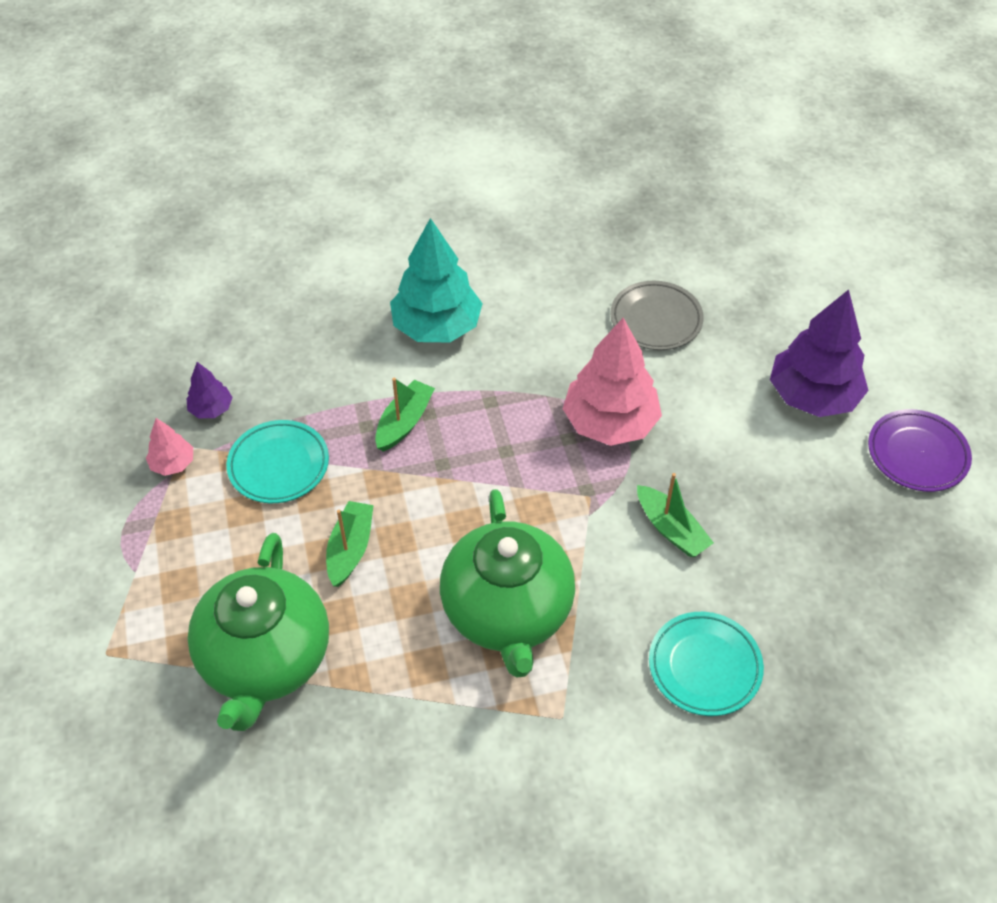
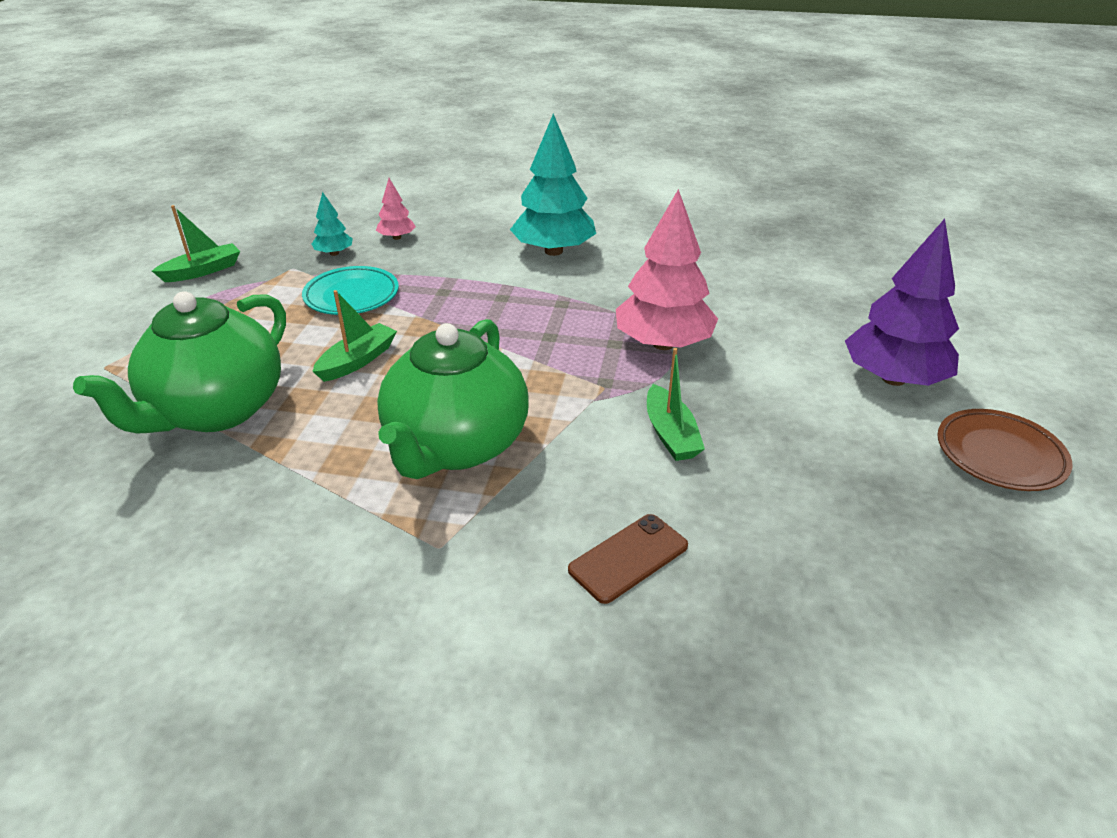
camera: 25 degrees right, 15 degrees down
pink tree [146,418,193,476] -> pink tree moved to [376,178,416,240]
purple tree [187,362,233,418] -> turquoise tree [312,192,353,256]
green boat [375,378,435,452] -> green boat moved to [152,205,240,282]
grey plate [610,281,704,350] -> none
turquoise plate [649,612,764,716] -> brown phone [568,514,688,604]
purple plate [868,409,972,492] -> brown plate [937,409,1072,491]

